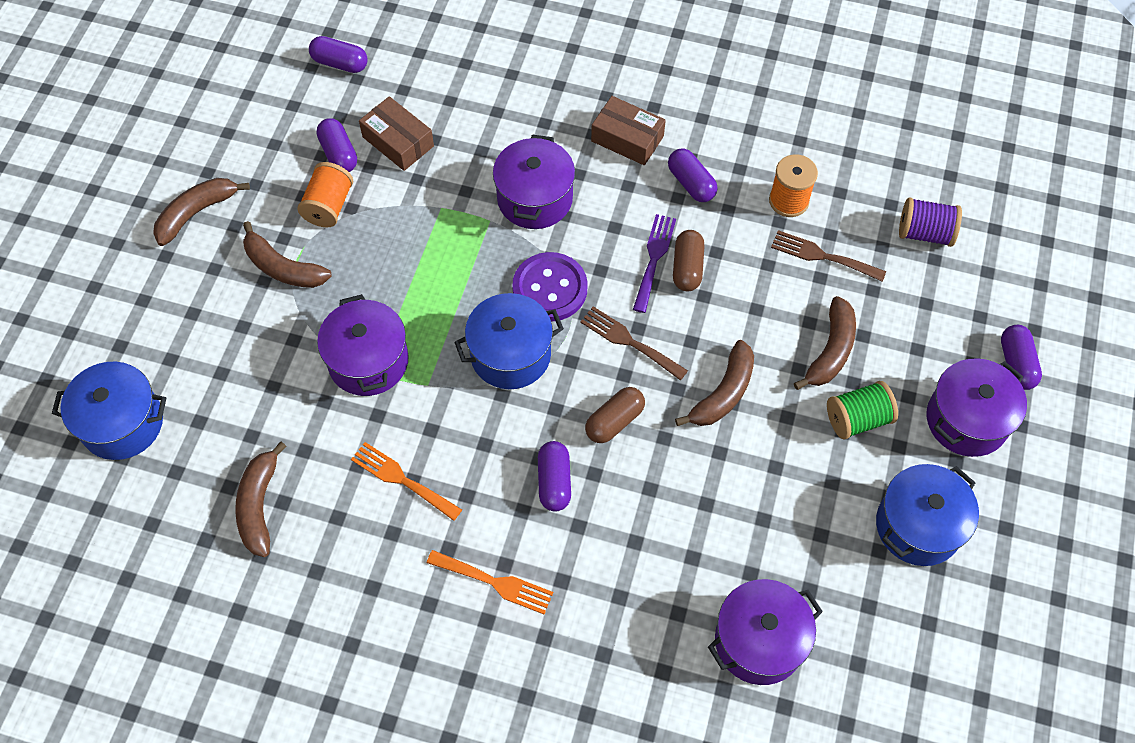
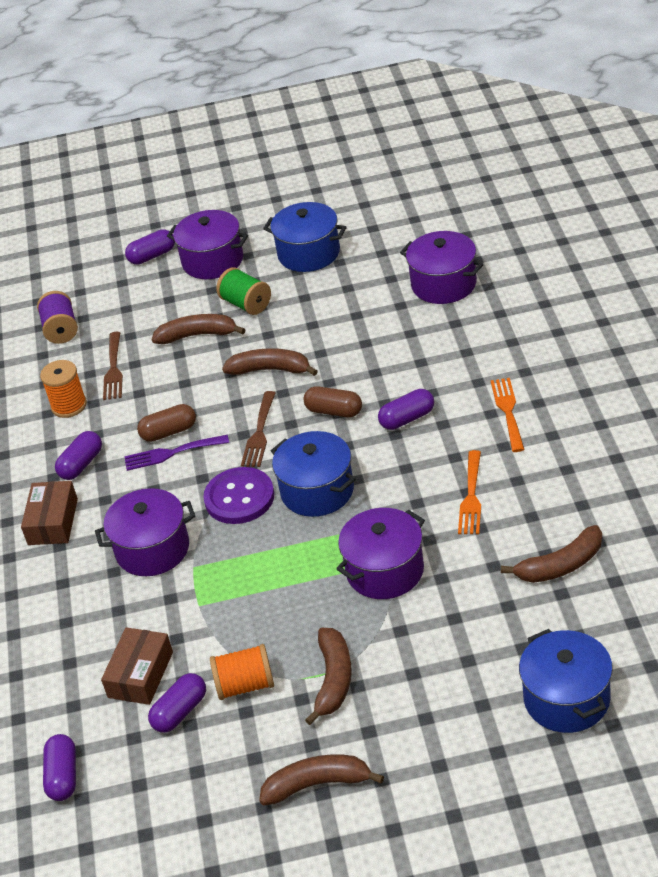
camera: 110 degrees left, 20 degrees down
brown banana [153,178,250,246] -> brown banana turned 150 degrees clockwise [259,754,384,806]

